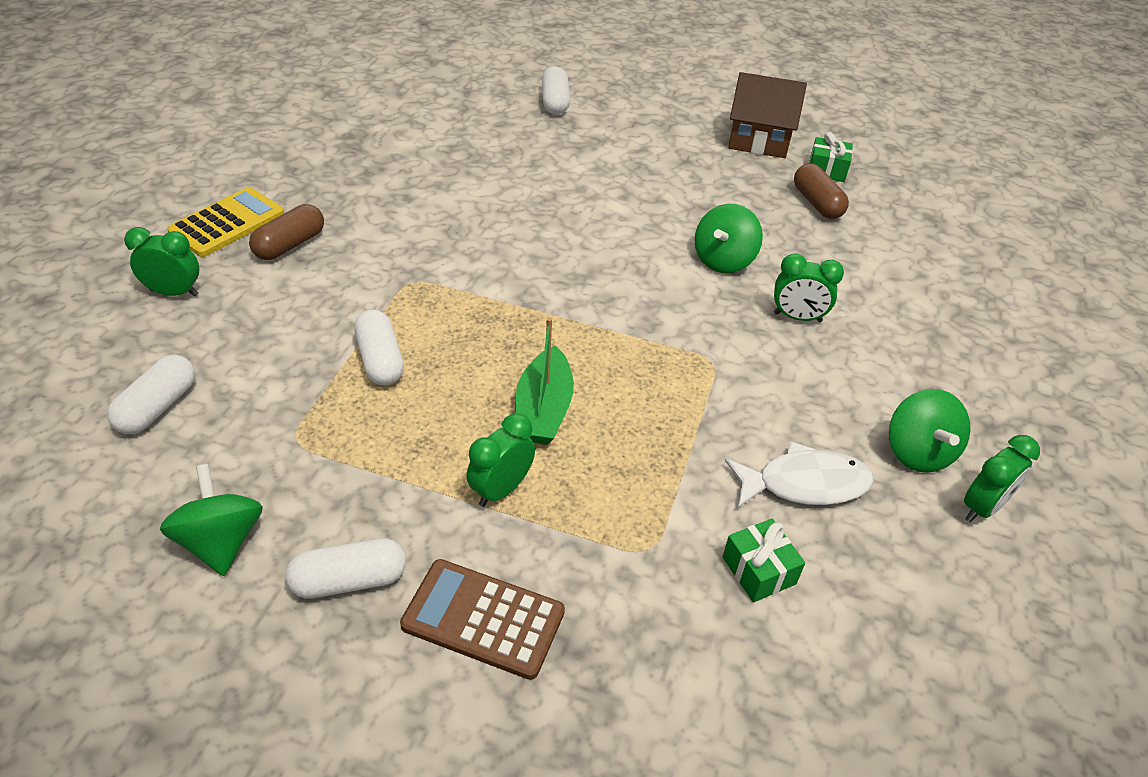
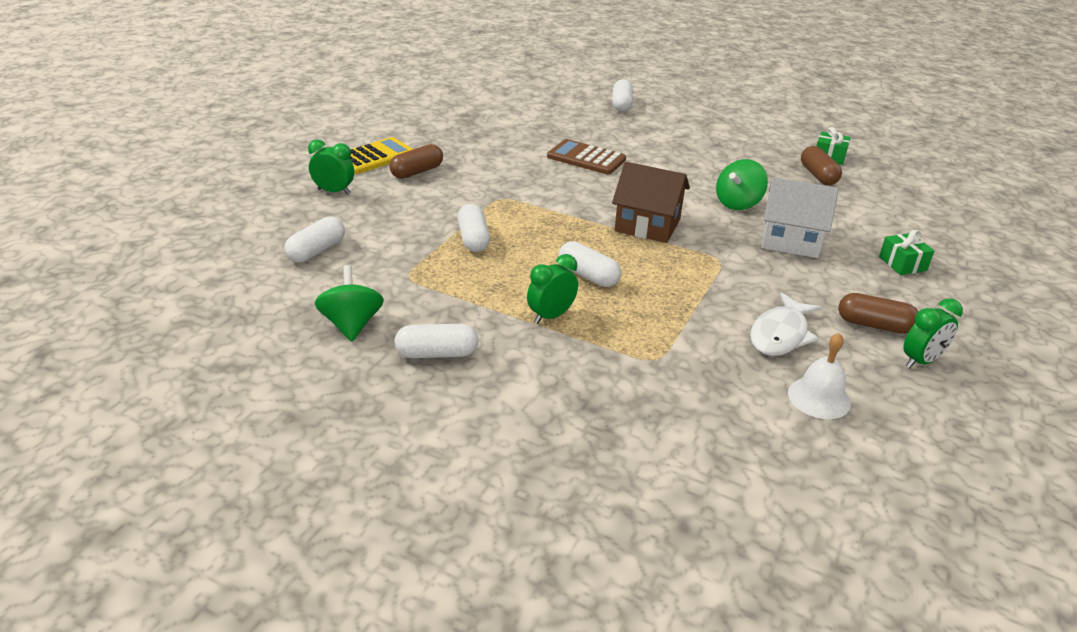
camera: 10 degrees right, 10 degrees down
brown calculator [400,559,565,680] -> brown calculator moved to [547,139,626,175]
green boat [515,317,574,445] -> white capsule [558,241,621,287]
green gift [722,519,805,602] -> green gift moved to [879,230,934,275]
white fish [725,441,873,508] -> white fish turned 120 degrees clockwise [750,292,822,356]
brown house [728,72,807,158] -> brown house moved to [612,162,690,243]
green clock [774,253,844,322] -> white house [761,177,839,258]
green spinning top [889,389,971,473] -> brown capsule [838,293,918,334]
none -> white bell [788,333,851,419]

